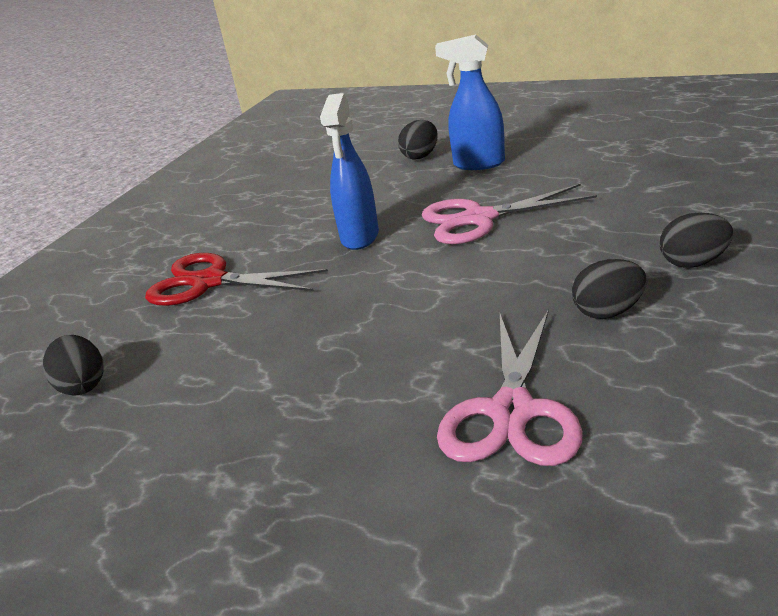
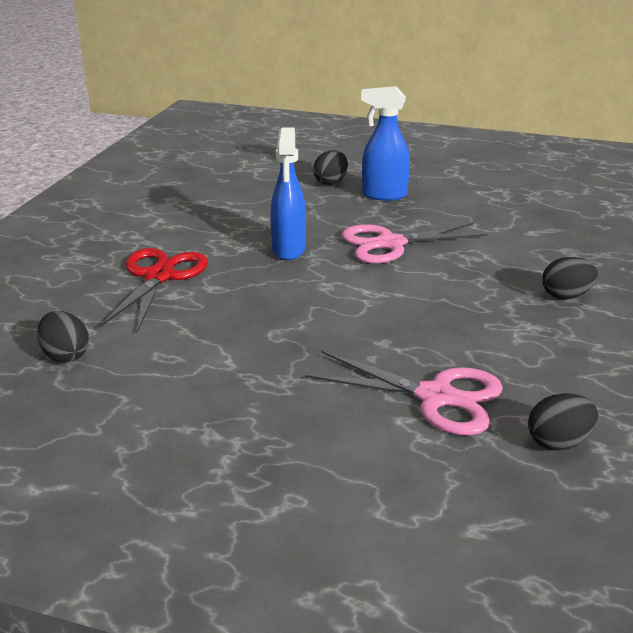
camera: 10 degrees left, 0 degrees up
red scissors [145,253,328,306] -> red scissors turned 90 degrees clockwise [99,248,208,332]
pink scissors [437,309,583,466] -> pink scissors turned 75 degrees counterclockwise [305,351,503,435]
black egg [572,259,647,319] -> black egg moved to [528,393,598,451]

